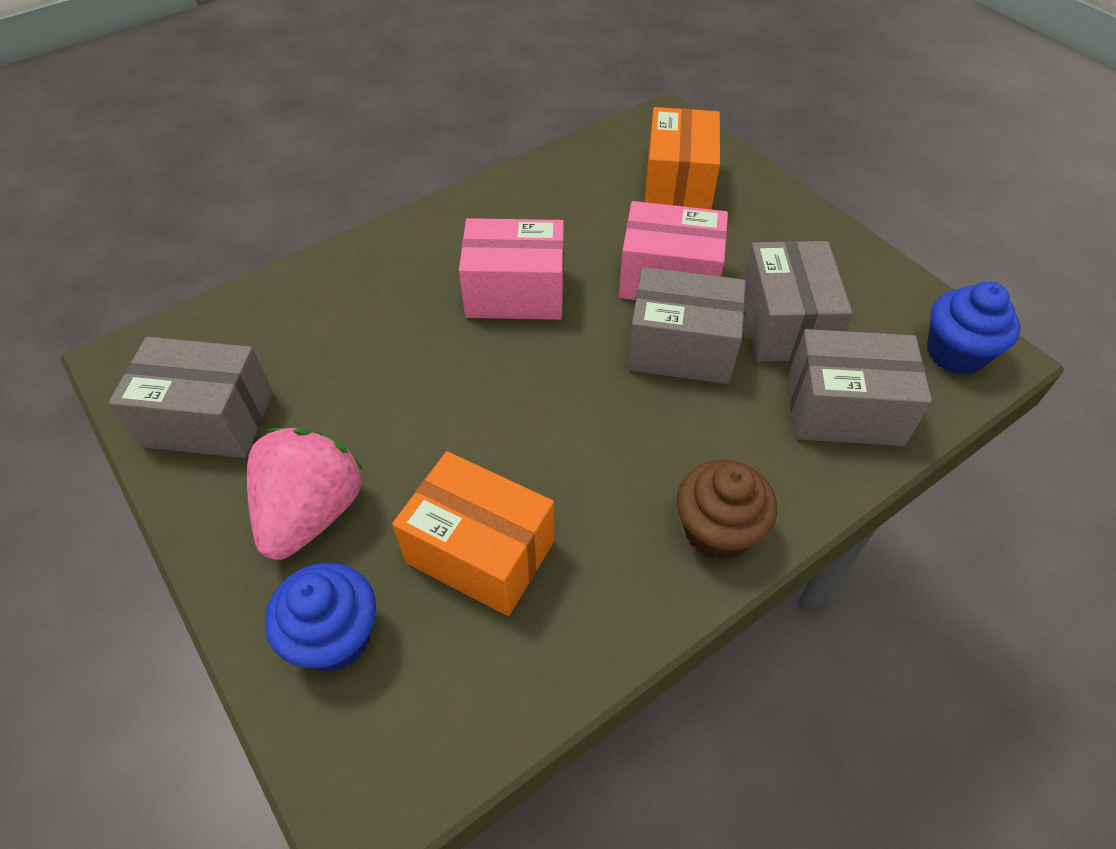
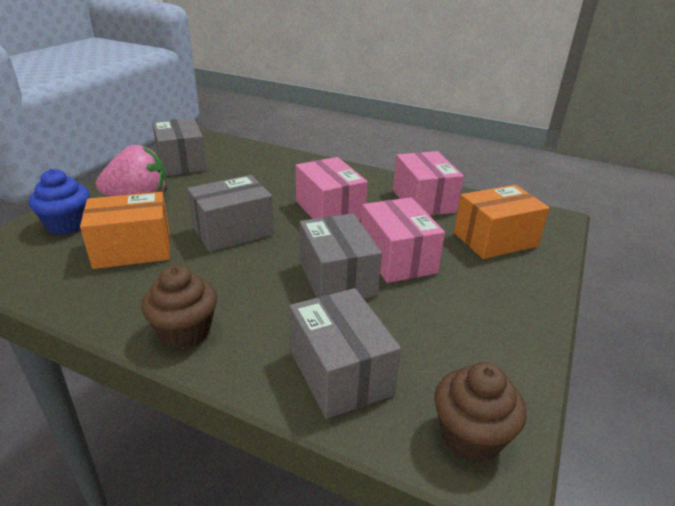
camera: 60 degrees right, 20 degrees down
orange box [392,451,554,616] -> orange box turned 75 degrees clockwise [80,192,170,269]
grey box [743,241,852,362] -> grey box moved to [187,175,274,252]
blue cupcake [927,282,1021,375] -> brown cupcake [435,362,527,462]
none -> pink box [393,151,464,216]

